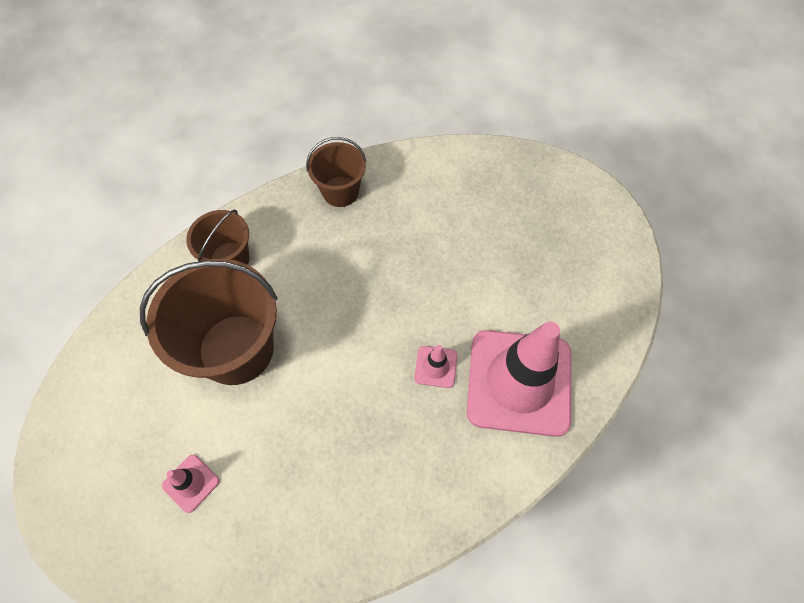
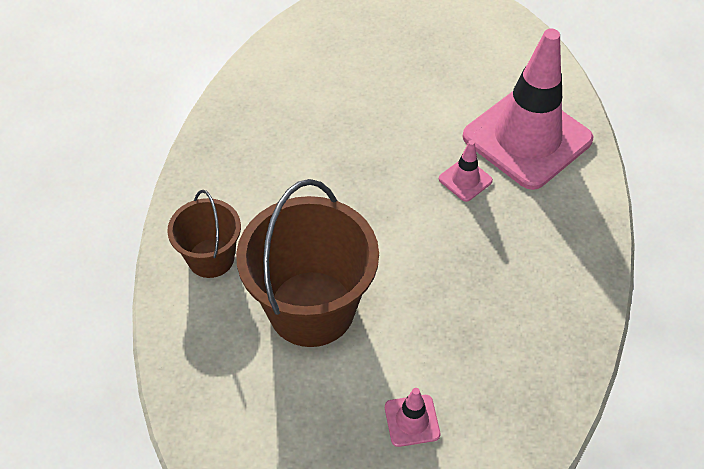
camera: 50 degrees left, 10 degrees down
brown bucket [306,137,367,207] -> none

